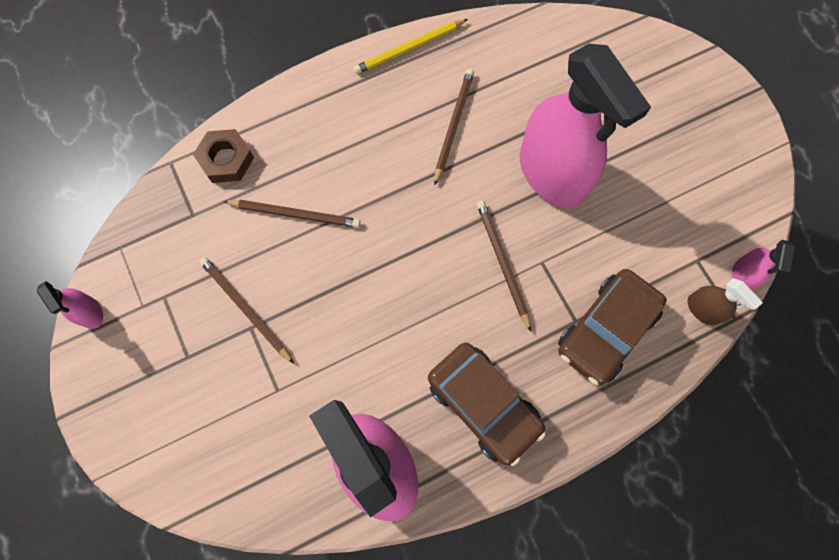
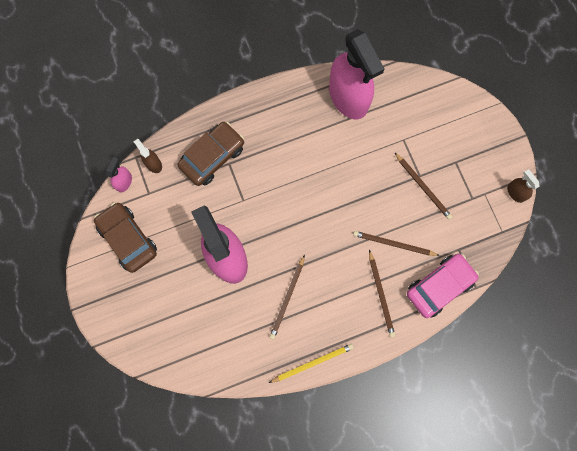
camera: 175 degrees left, 5 degrees up
pink spray bottle [37,281,103,329] -> brown spray bottle [507,169,540,203]
brown nut [193,129,254,183] -> pink car [407,254,479,318]
brown car [428,343,546,466] -> brown car moved to [94,202,157,273]
brown pencil [477,201,531,332] -> brown pencil moved to [369,250,395,338]

